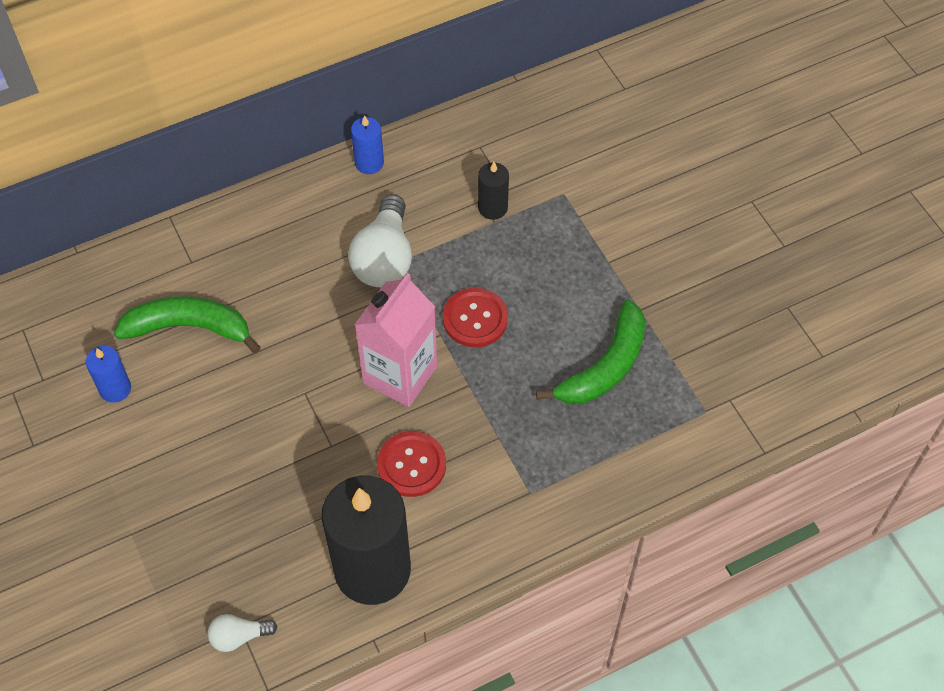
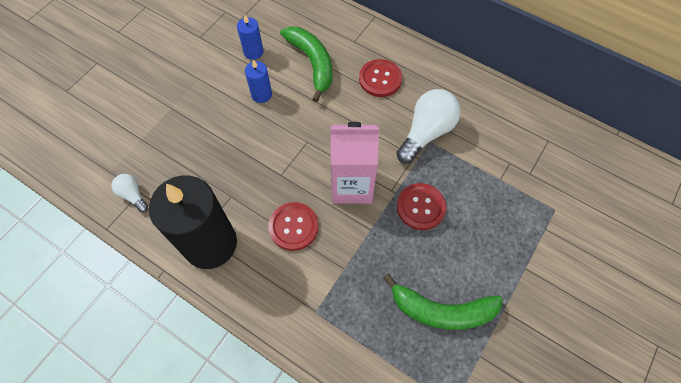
camera: 60 degrees right, 5 degrees up
white light bulb [348,194,412,287] -> white light bulb turned 150 degrees clockwise [396,89,460,164]
blue candle [351,115,384,174] -> blue candle moved to [245,60,272,103]
black candle [478,162,509,220] -> none
none -> red button [359,59,402,97]

